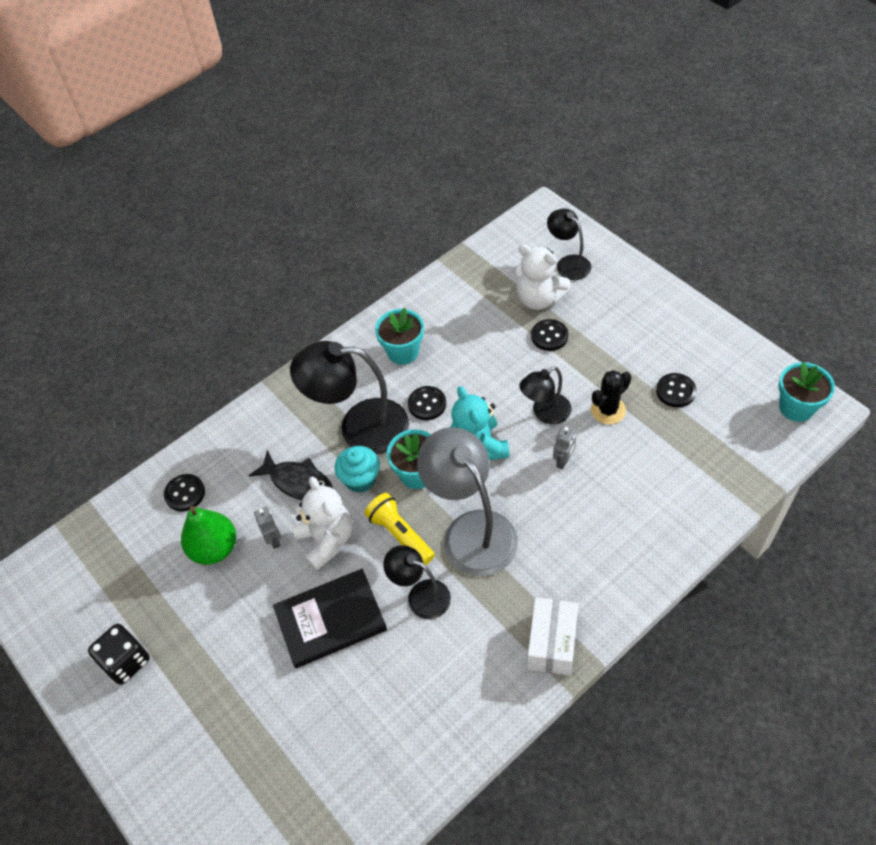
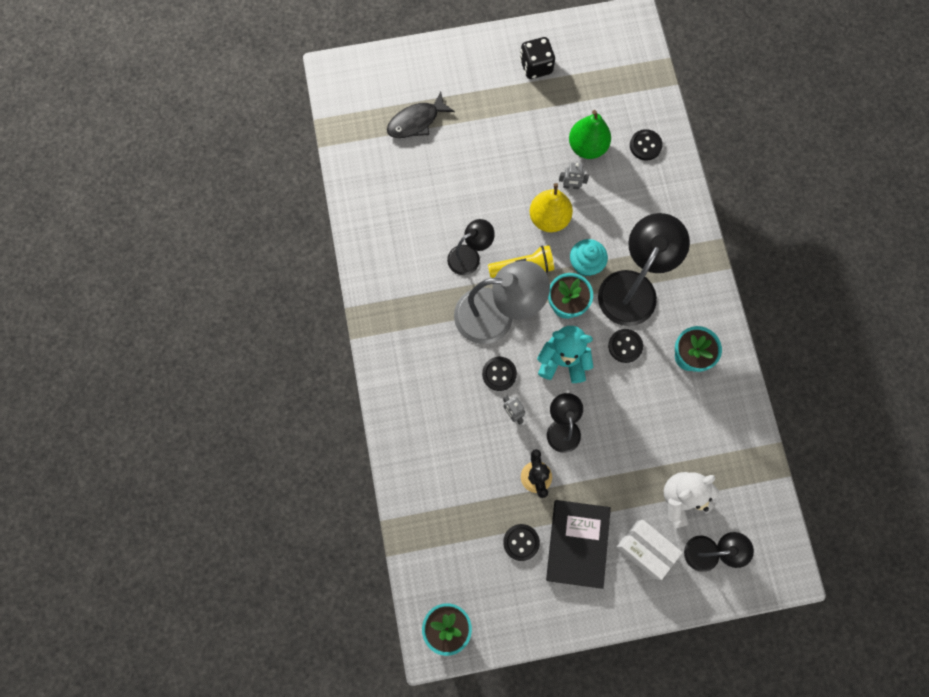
camera: 115 degrees right, 20 degrees up
black fish [249,450,333,501] -> black fish moved to [387,91,455,138]
black book [273,569,387,668] -> black book moved to [546,500,611,589]
white teddy bear [292,477,352,571] -> yellow pear [530,183,573,232]
white box [527,597,578,675] -> white box moved to [617,520,683,580]
black button [531,319,568,351] -> black button moved to [482,356,517,391]

